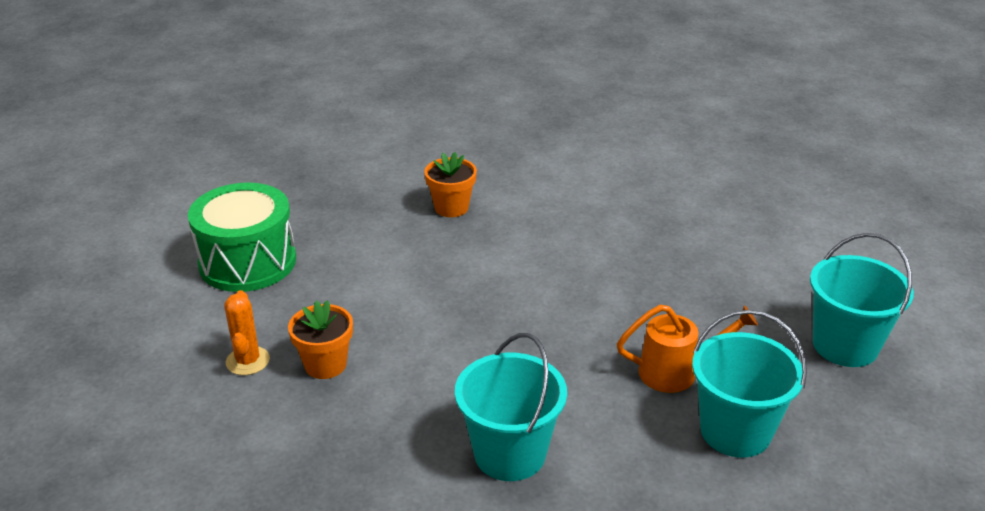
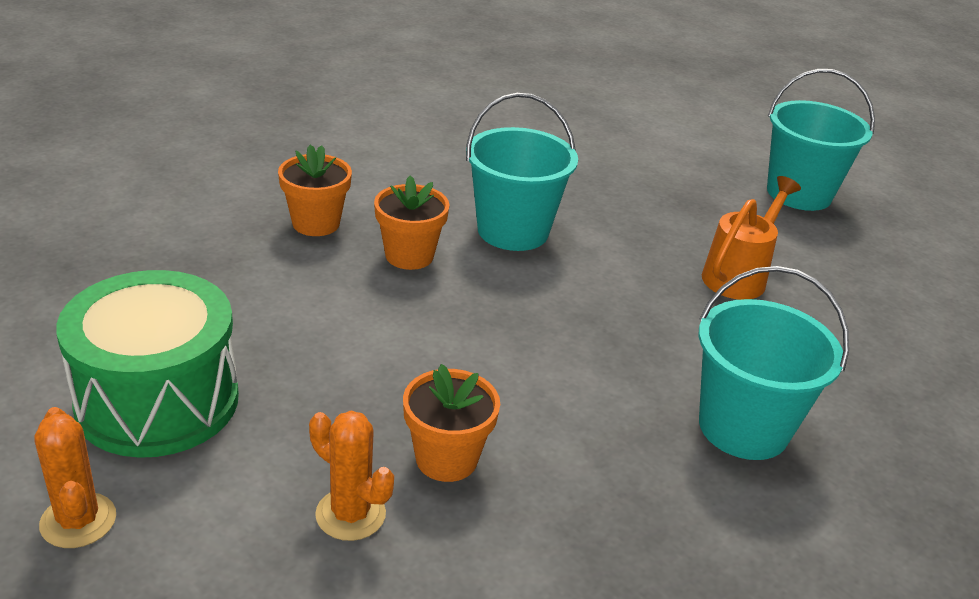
camera: 50 degrees left, 0 degrees up
turquoise bucket [692,310,807,457] -> turquoise bucket moved to [466,93,578,251]
none -> orange cactus [34,407,116,548]
none -> orange flower pot [374,175,450,270]

